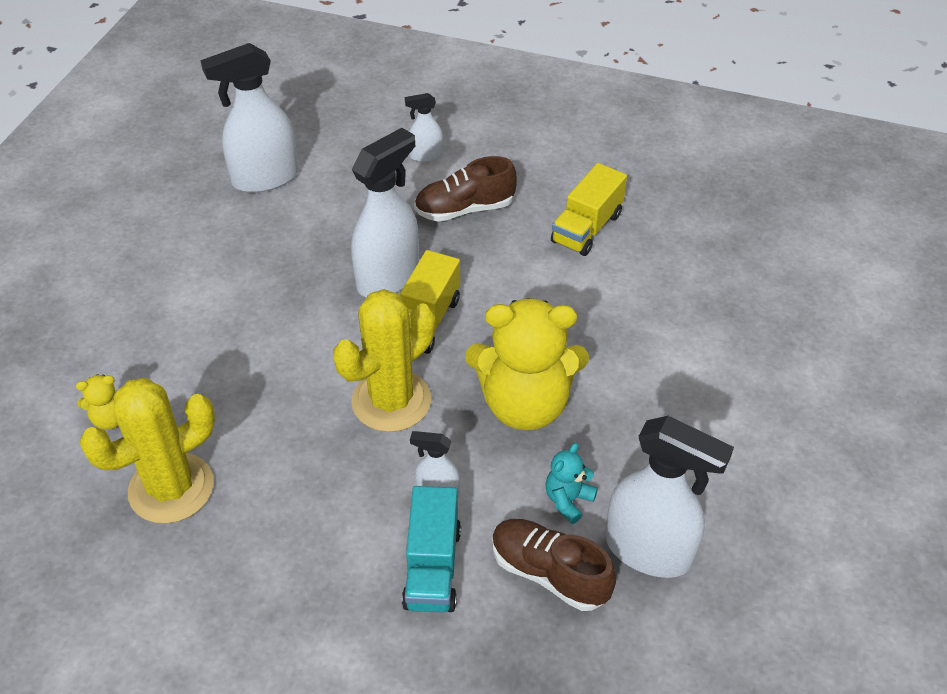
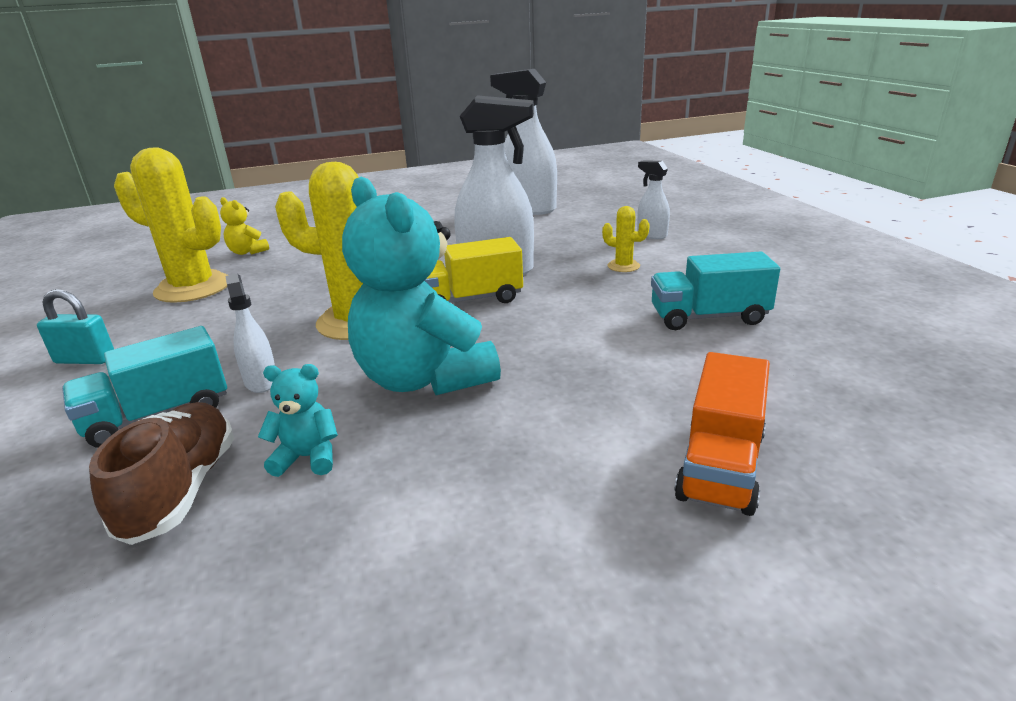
camera: 55 degrees right, 20 degrees down
brown shoe [414,156,517,222] -> yellow cactus [602,206,650,272]
yellow teddy bear [465,298,589,430] -> turquoise teddy bear [342,177,501,395]
yellow truck [551,163,627,256] -> turquoise truck [651,251,780,330]
white spray bottle [606,416,734,578] -> none
none -> turquoise padlock [37,289,114,364]
none -> orange truck [674,352,770,516]

